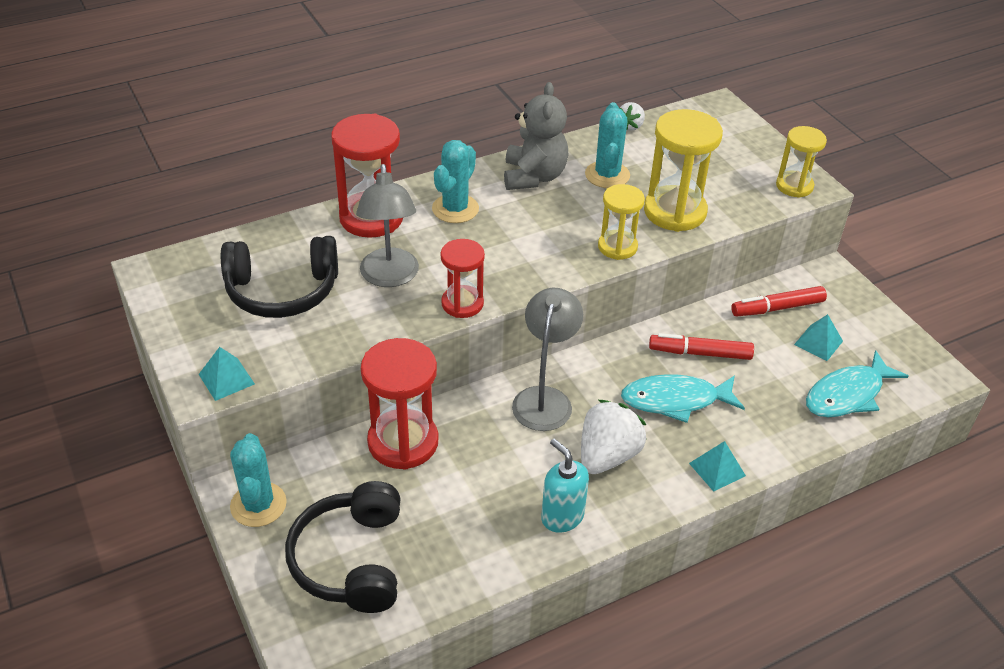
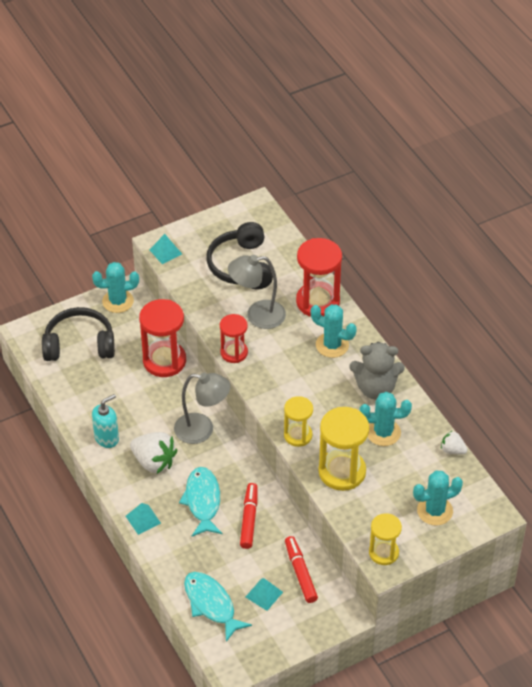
camera: 90 degrees right, 5 degrees up
none -> turquoise cactus [413,471,463,525]

